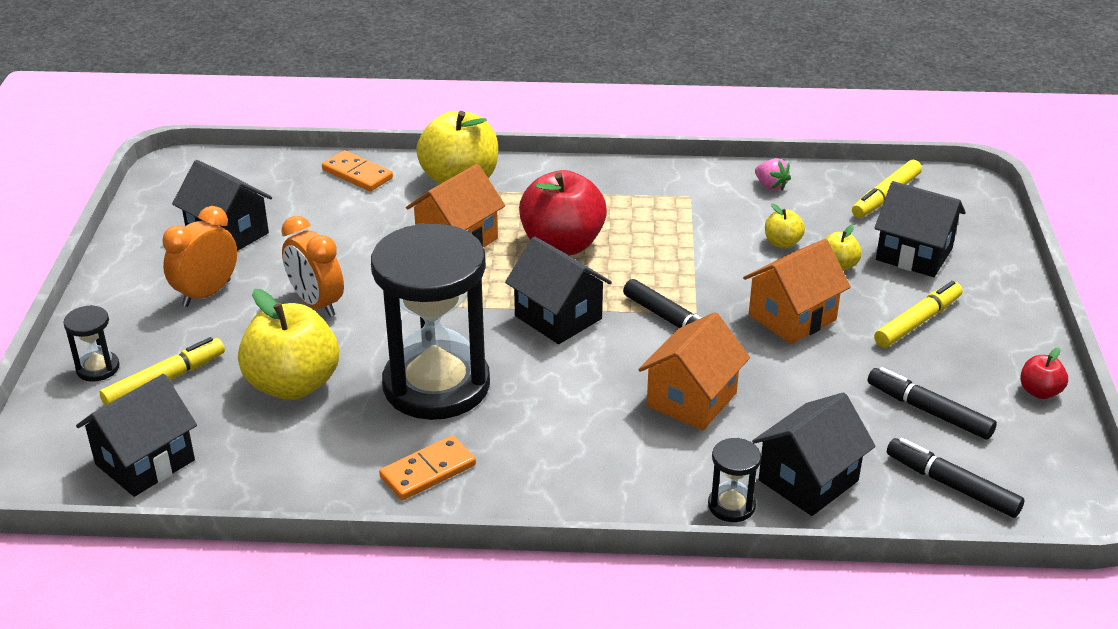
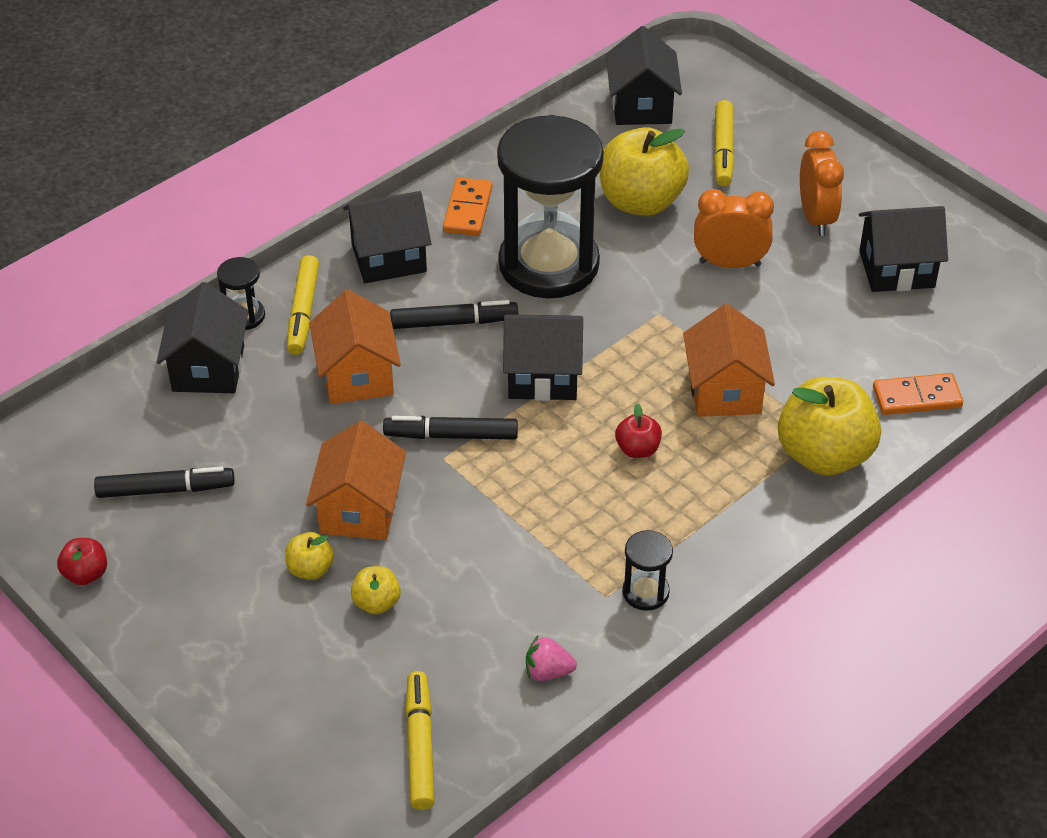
camera: 135 degrees right, 10 degrees up
black hourglass [63,305,120,382] -> black hourglass moved to [622,530,673,611]
red apple [519,170,607,255] -> red apple [615,403,662,458], size x0.46
yellow apple [765,204,805,248] -> yellow apple moved to [285,532,334,580]
black house [874,181,966,277] -> black house moved to [343,191,431,283]
yellow marker [874,281,963,348] -> yellow marker moved to [287,255,319,355]
black marker [887,438,1024,518] -> black marker moved to [390,300,518,329]

